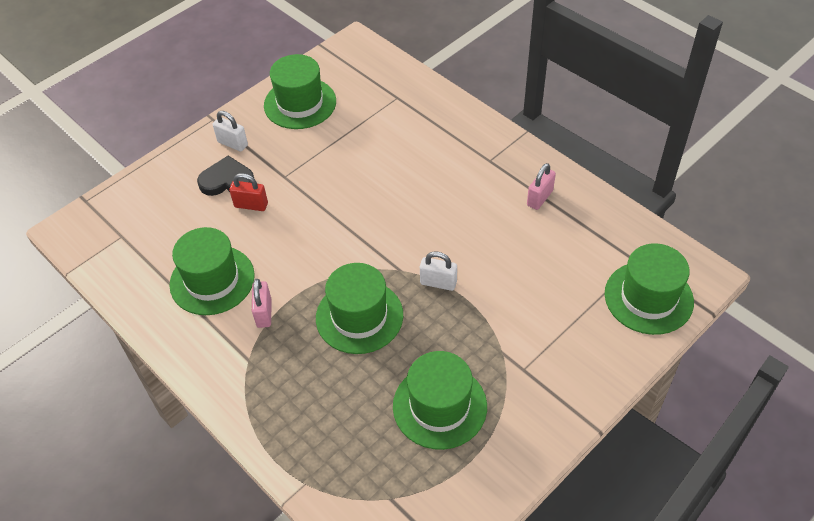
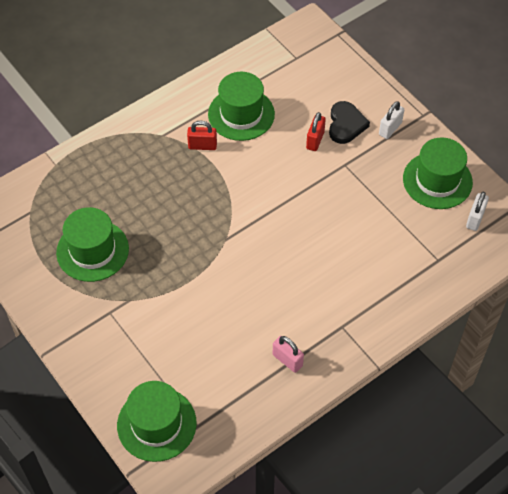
camera: 95 degrees right, 5 degrees up
pink padlock [252,279,271,328] -> red padlock [187,121,217,150]
green hat [316,263,403,354] -> none
white padlock [420,251,457,291] -> white padlock moved to [466,192,489,231]

